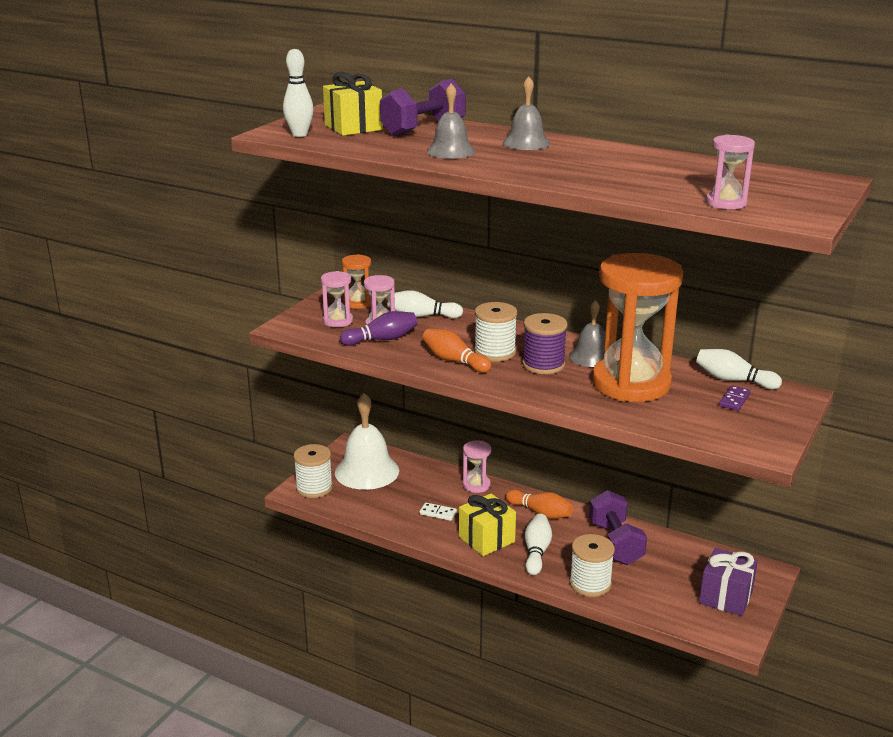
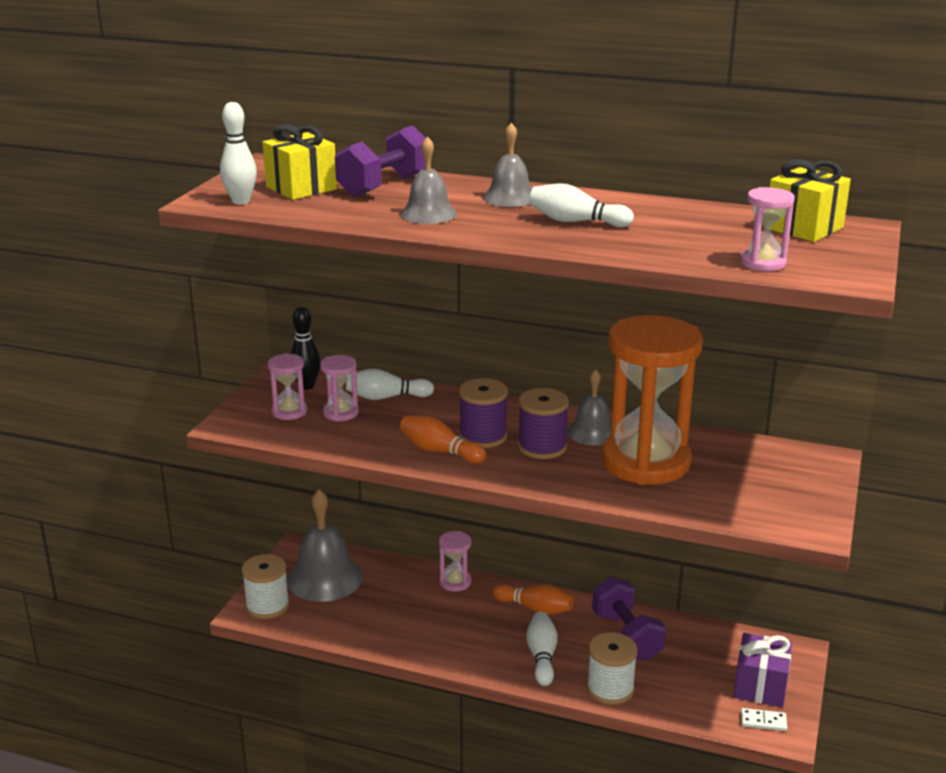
camera: 10 degrees left, 0 degrees up
white bell [335,393,399,490] -> grey bell [287,489,363,602]
purple bowling pin [340,311,417,346] -> none
orange hourglass [342,254,371,309] -> black bowling pin [290,307,321,390]
white domino [419,502,457,521] -> white domino moved to [741,708,787,731]
yellow gift [459,493,516,556] -> yellow gift moved to [770,159,851,242]
white spool [474,302,517,362] -> purple spool [459,378,508,448]
white bowling pin [696,349,782,390] -> white bowling pin moved to [529,183,634,227]
purple domino [719,385,751,411] -> none

